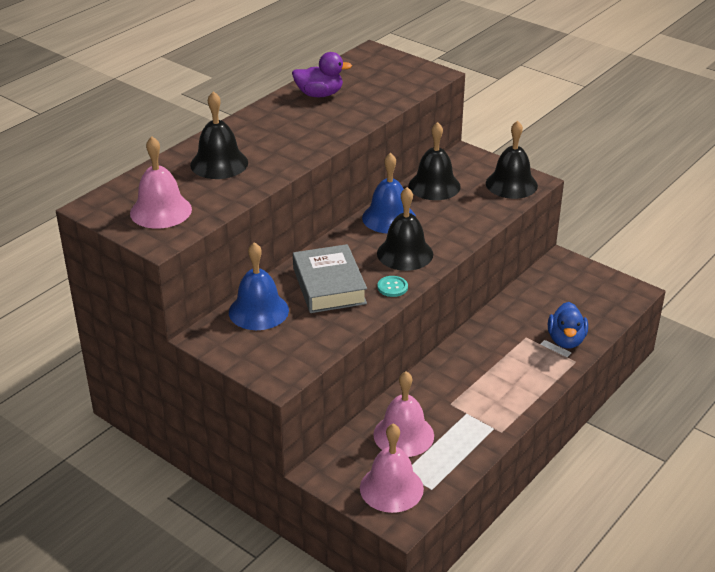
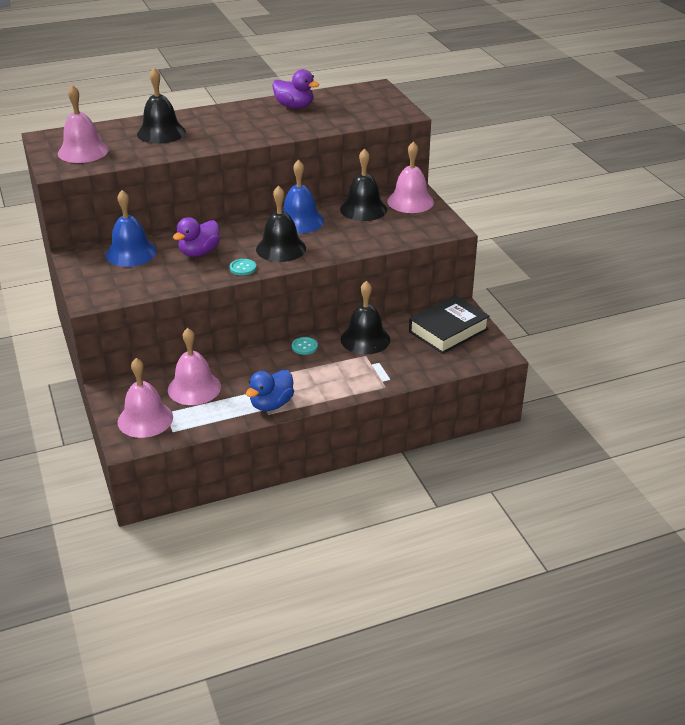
camera: 30 degrees right, 0 degrees up
grey book [293,244,367,313] -> purple duck [173,217,220,257]
black bell [486,121,538,199] -> black bell moved to [341,281,390,355]
blue duck [548,302,588,349] -> blue duck moved to [246,370,294,411]
none -> turquoise button [292,337,318,355]
none -> pink bell [387,141,434,213]
none -> black book [409,295,490,354]

